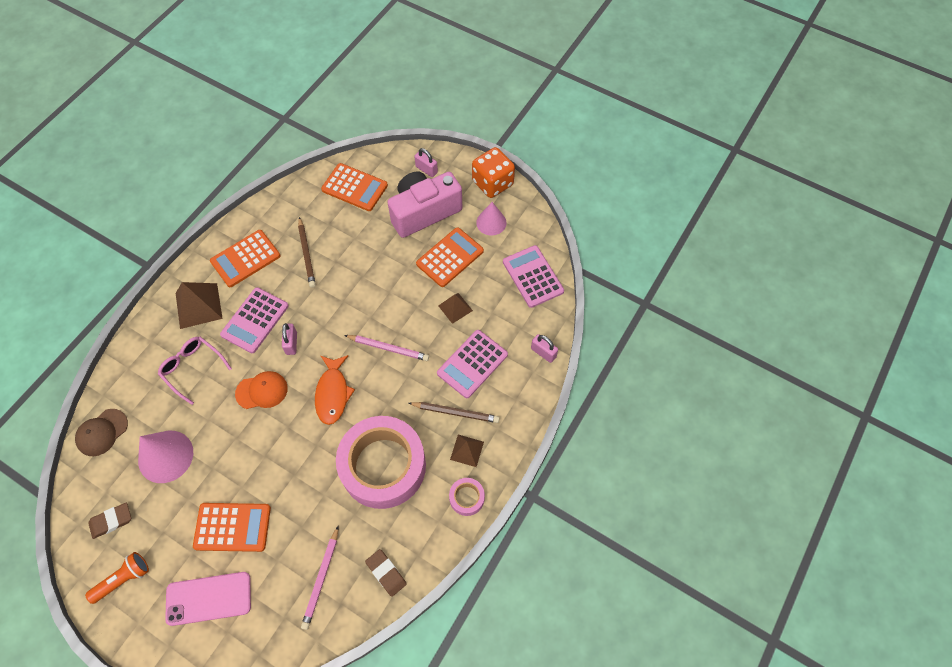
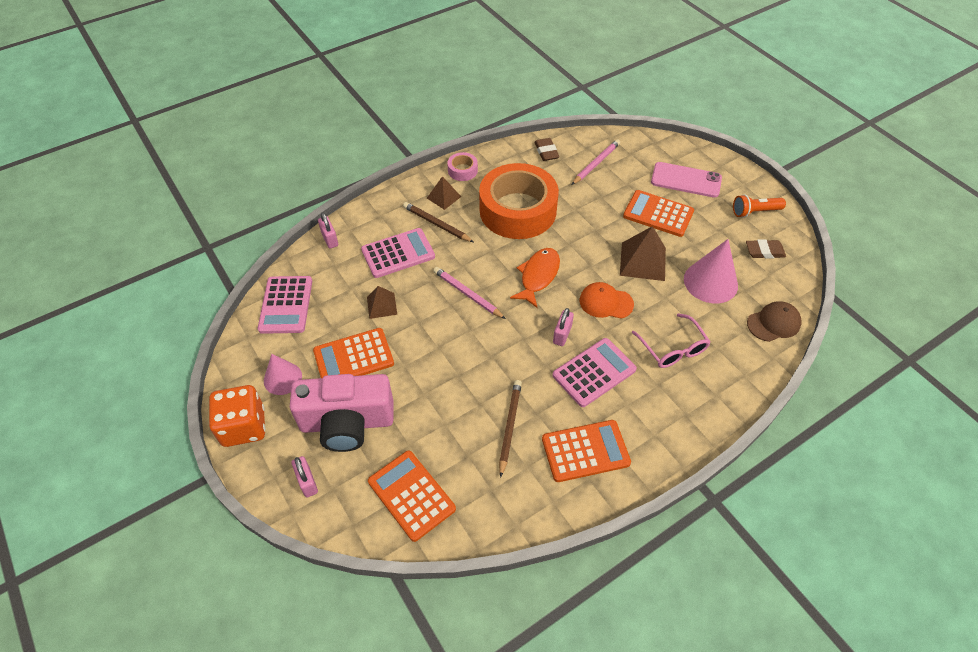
camera: 155 degrees left, 10 degrees down
brown pyramid [176,282,223,329] -> brown pyramid moved to [620,226,666,281]
pink tape [336,416,426,509] -> orange tape [479,163,559,239]

